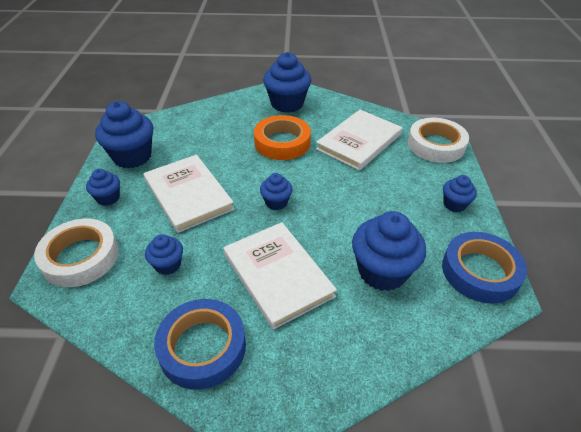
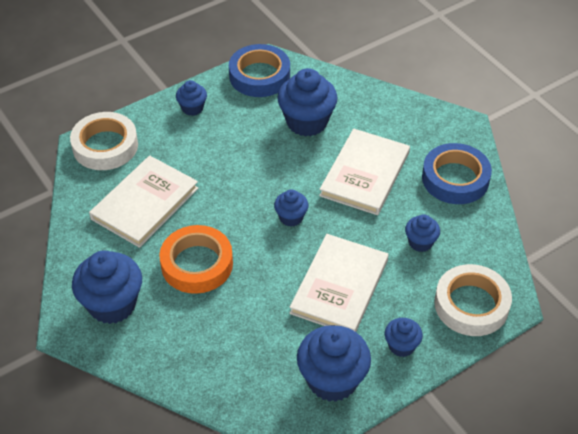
camera: 125 degrees left, 5 degrees up
white book [316,110,402,171] -> white book turned 60 degrees counterclockwise [89,156,198,248]

